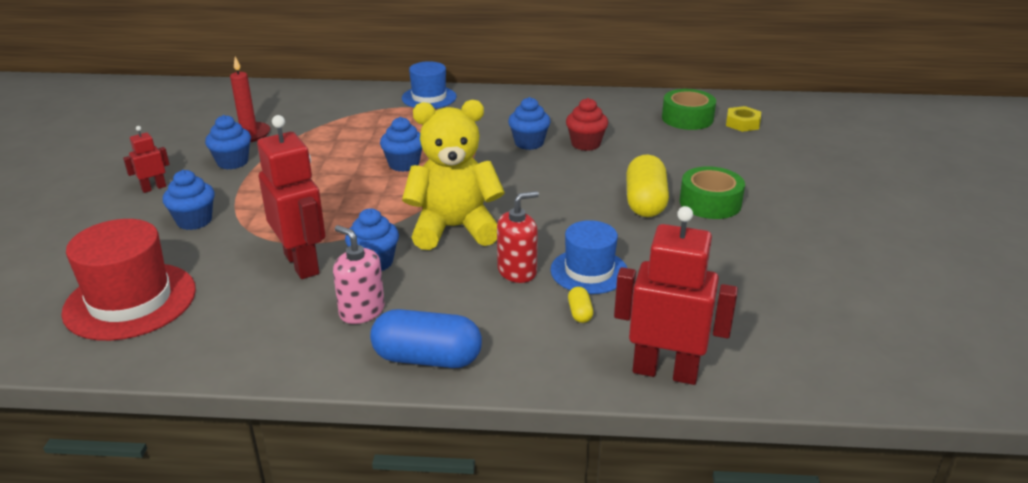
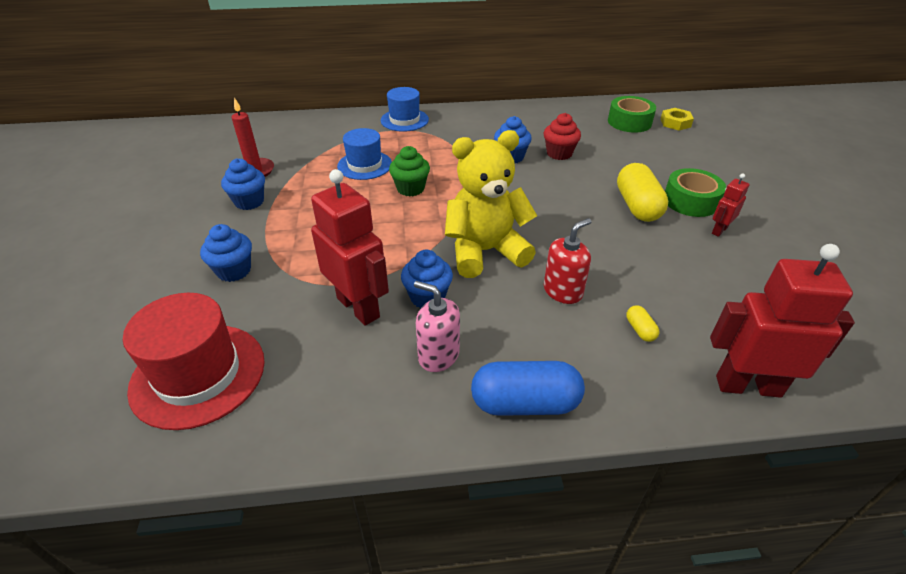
camera: 10 degrees left, 10 degrees up
red robot [123,126,170,193] -> red robot moved to [712,173,750,237]
blue cupcake [380,117,422,172] -> green cupcake [389,146,430,197]
blue hat [550,220,627,294] -> blue hat moved to [337,128,392,180]

